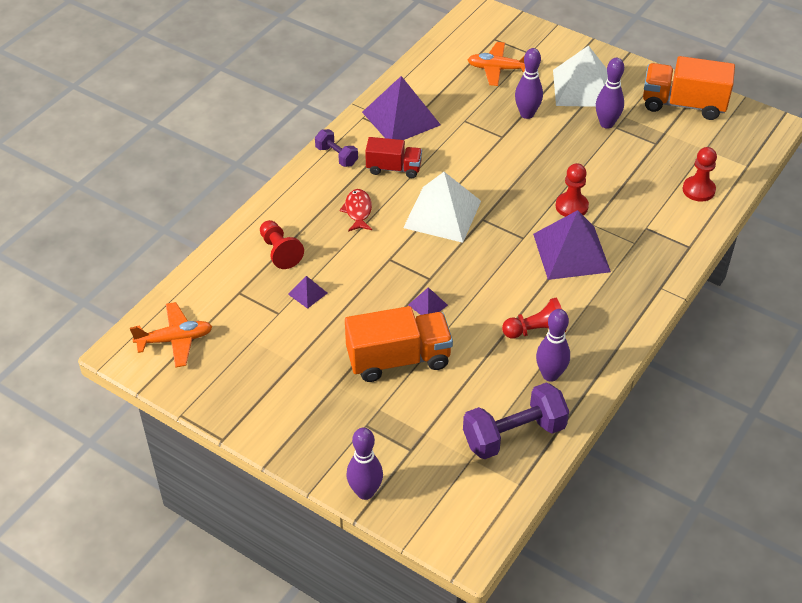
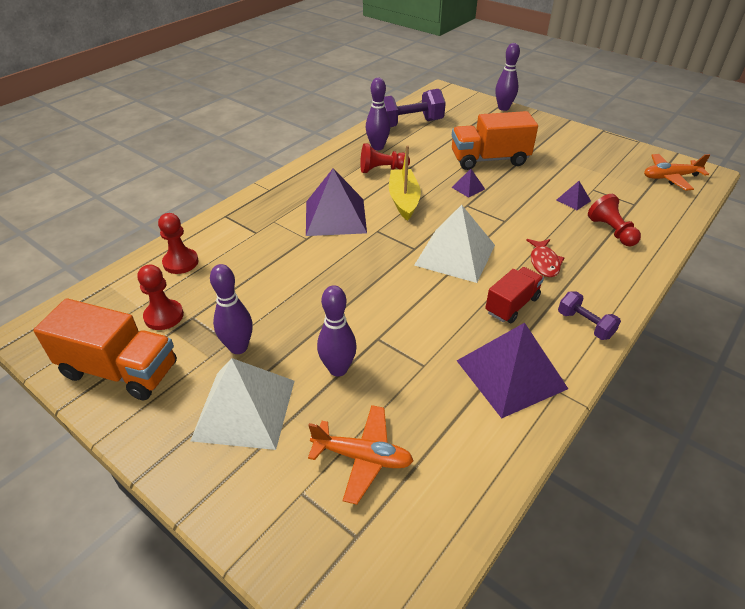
camera: 175 degrees left, 5 degrees down
red truck [365,137,422,178] -> red truck turned 120 degrees clockwise [485,267,544,323]
red pawn [556,163,589,217] -> red pawn moved to [137,265,184,330]
none -> yellow boat [389,145,421,221]

